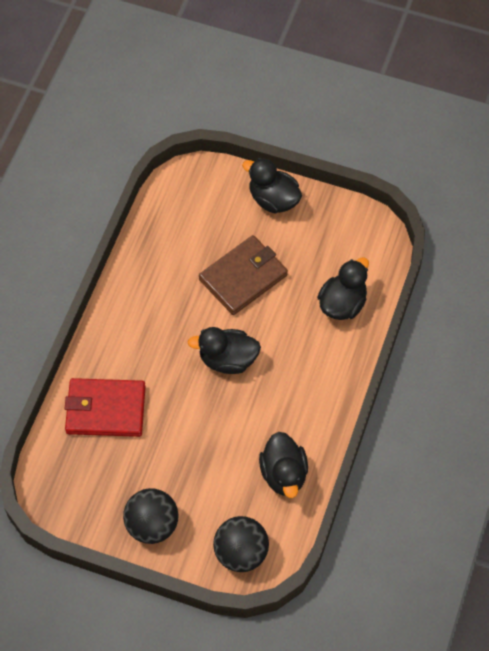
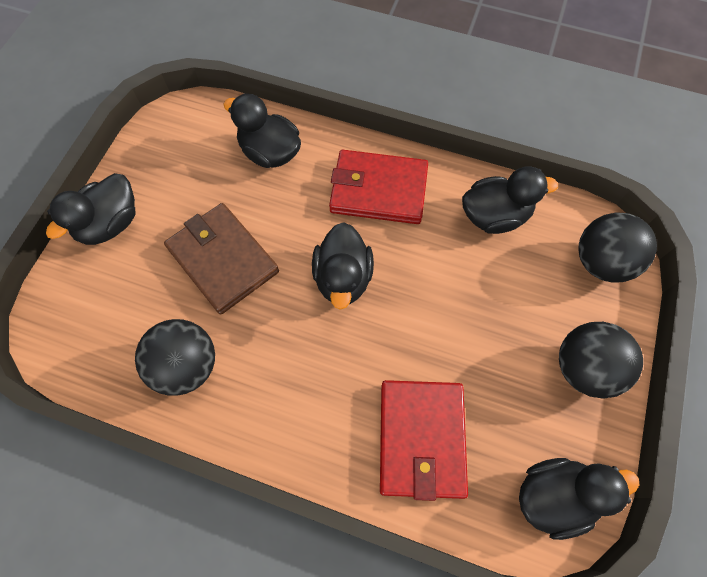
camera: 90 degrees left, 5 degrees up
none -> black ball [135,319,215,396]
none -> red wallet [329,150,428,224]
none -> black duck [519,458,639,540]

